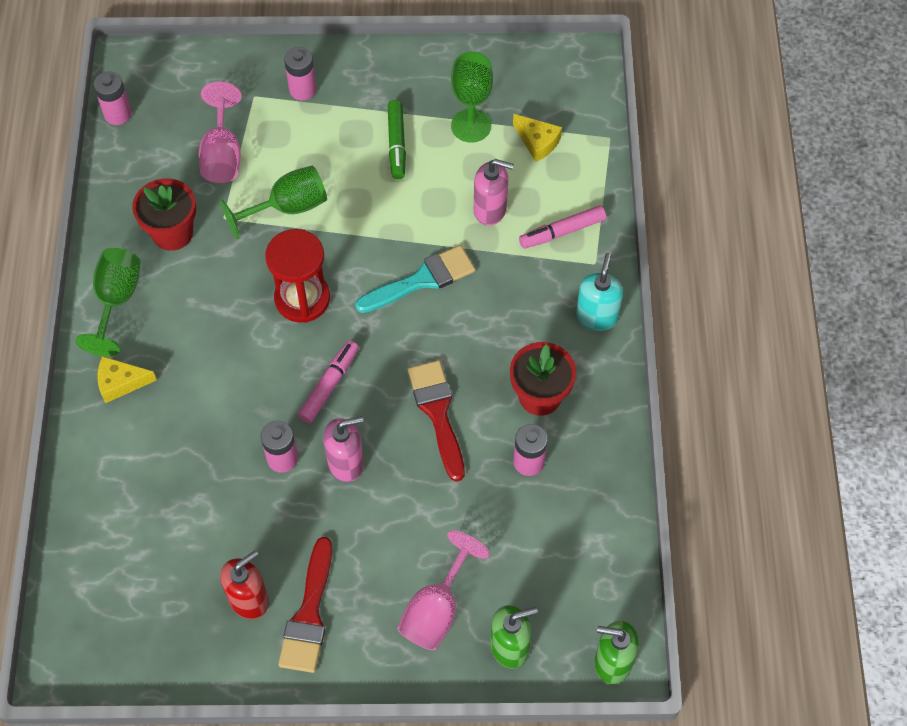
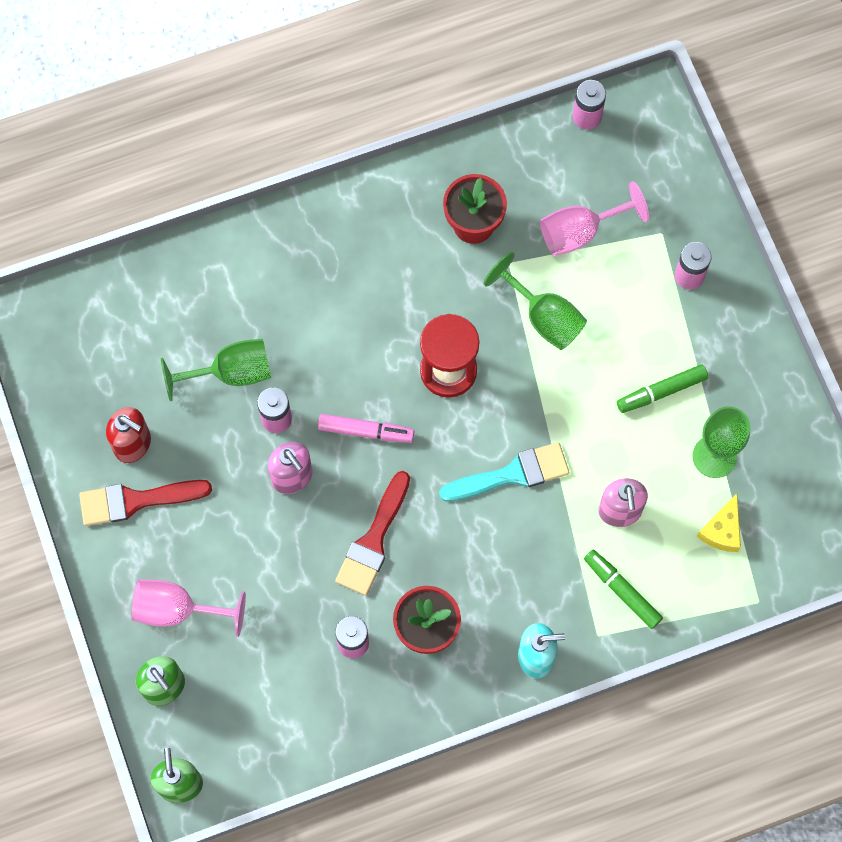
camera: 70 degrees right, 10 degrees up
green goblet [76,248,141,356] -> green goblet moved to [161,339,271,401]
yellow cheese [97,356,157,403] -> none
turquoise brush [355,245,475,313] -> turquoise brush turned 60 degrees counterclockwise [439,442,569,502]
red brush [408,360,465,482] -> red brush turned 150 degrees clockwise [335,471,410,595]
pink marker [519,206,606,249] -> green marker [584,550,663,629]

